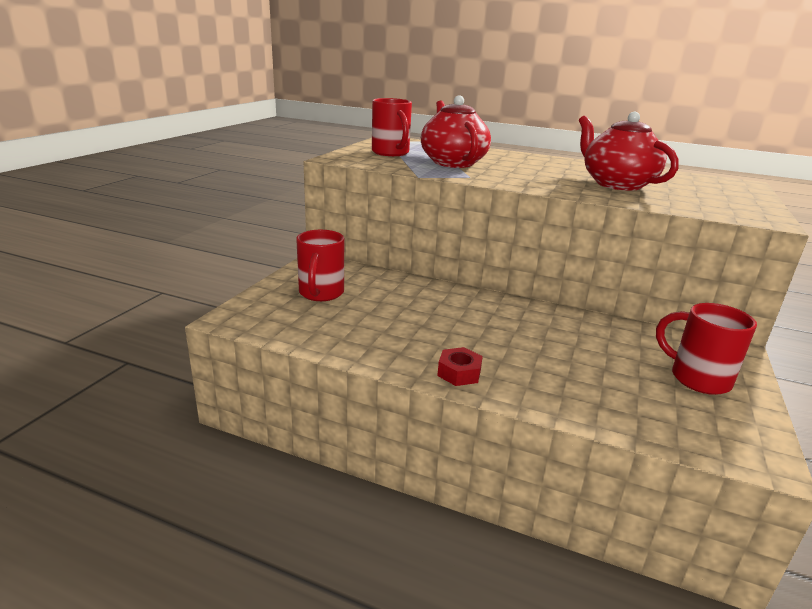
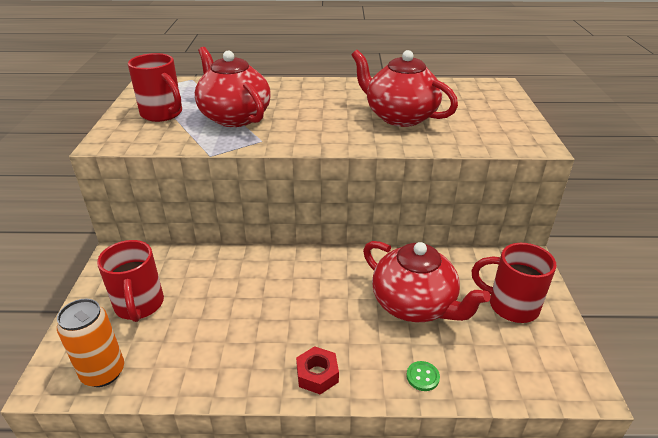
camera: 20 degrees left, 10 degrees up
none -> orange can [57,299,124,387]
none -> red teapot [363,241,490,322]
none -> green button [406,361,440,391]

